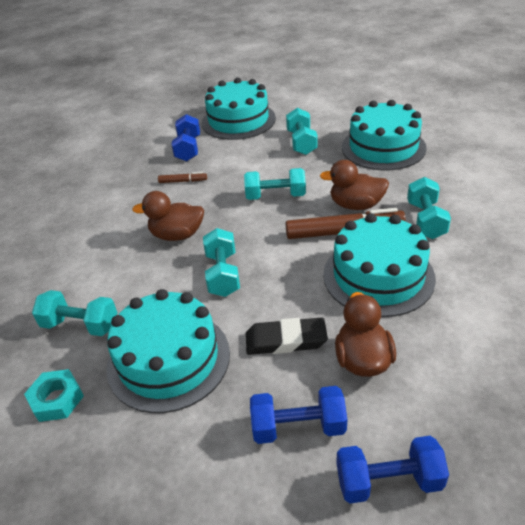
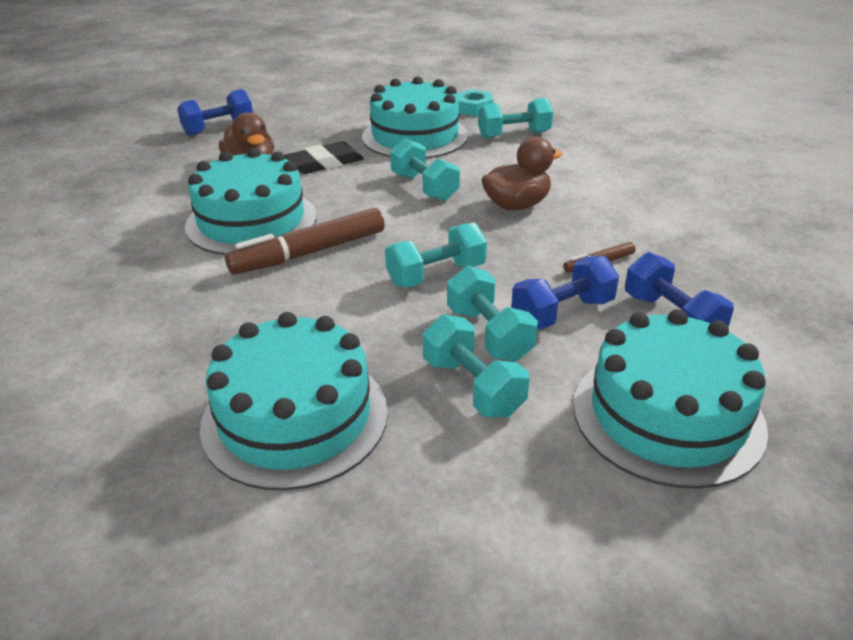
camera: 150 degrees right, 5 degrees down
blue dumbbell [250,386,347,444] -> blue dumbbell moved to [511,256,619,330]
brown duck [320,160,389,210] -> none
turquoise dumbbell [407,177,451,239] -> turquoise dumbbell moved to [447,266,538,362]

